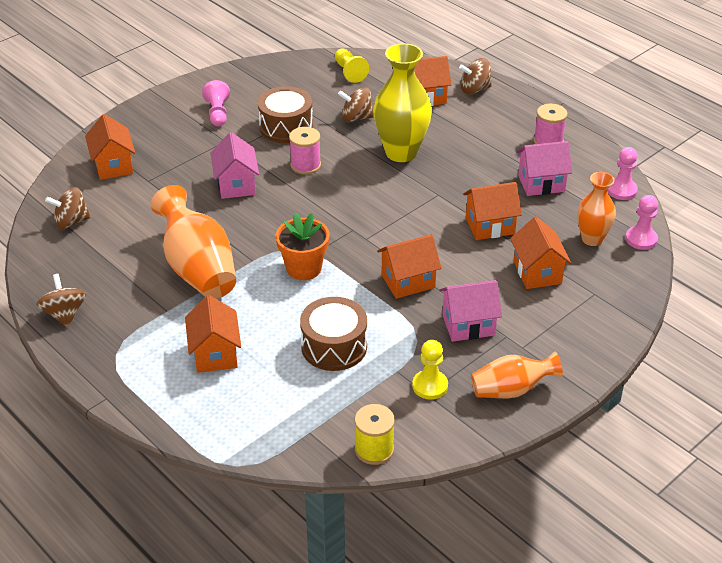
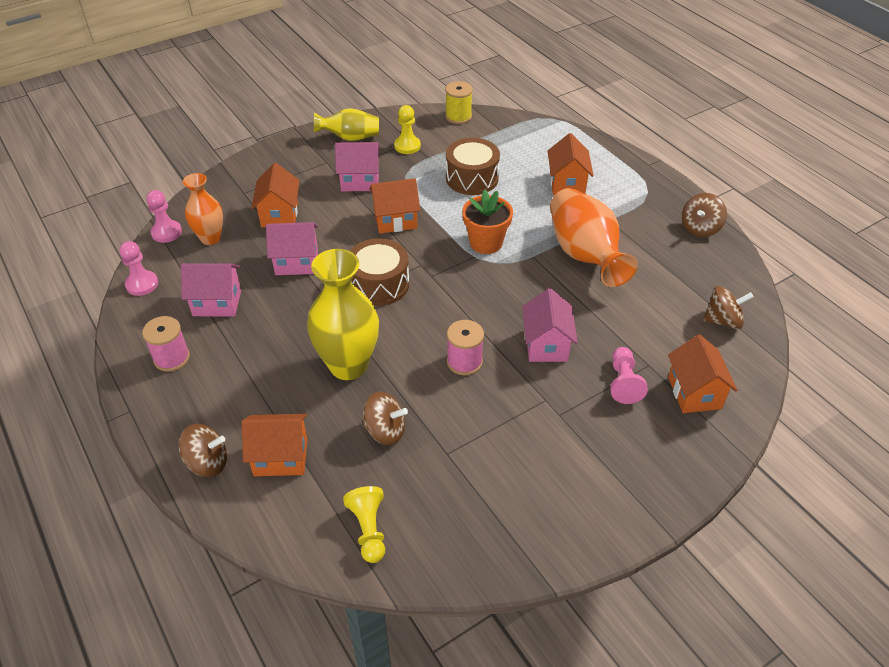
camera: 170 degrees left, 5 degrees up
brown spinning top [36,274,86,327] -> brown spinning top turned 45 degrees clockwise [682,193,727,237]
pink pawn [202,80,230,126] -> pink pawn moved to [610,347,648,404]
brown drum [258,86,313,143] -> brown drum moved to [350,238,409,306]
orange house [463,182,522,240] -> pink house [266,222,318,275]
orange vase [471,351,563,398] -> yellow vase [314,108,379,141]

